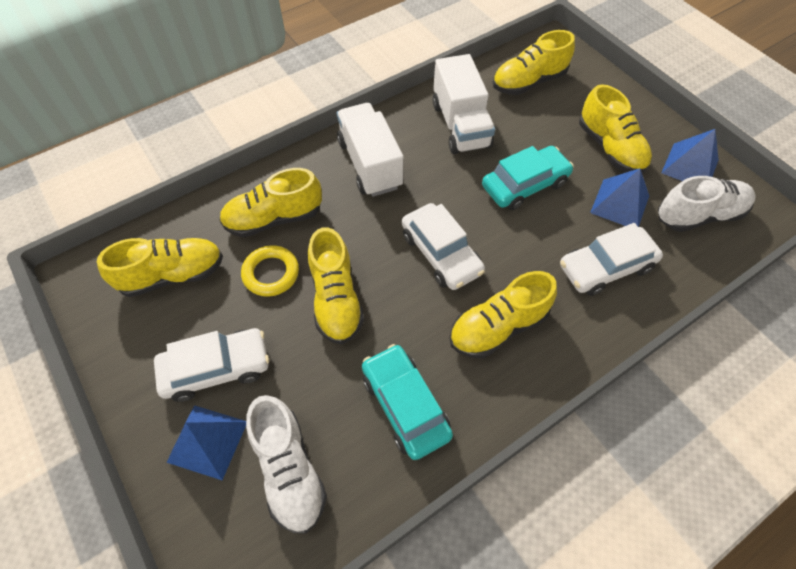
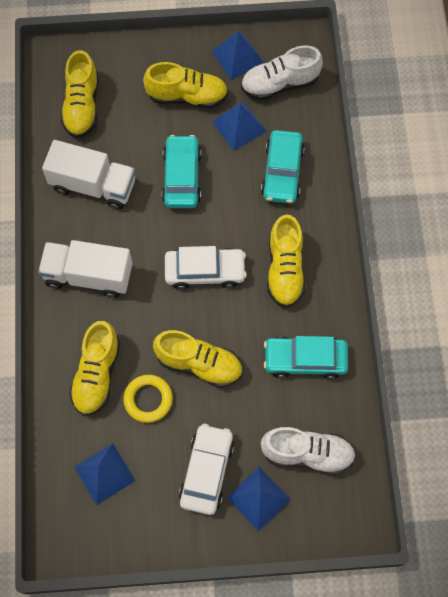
camera: 60 degrees left, 10 degrees up
yellow shoe [97,238,223,297] -> blue pyramid [74,443,136,505]
white car [560,223,663,296] -> turquoise car [261,130,305,204]
white shoe [658,176,756,232] -> white shoe turned 120 degrees counterclockwise [241,46,323,100]

